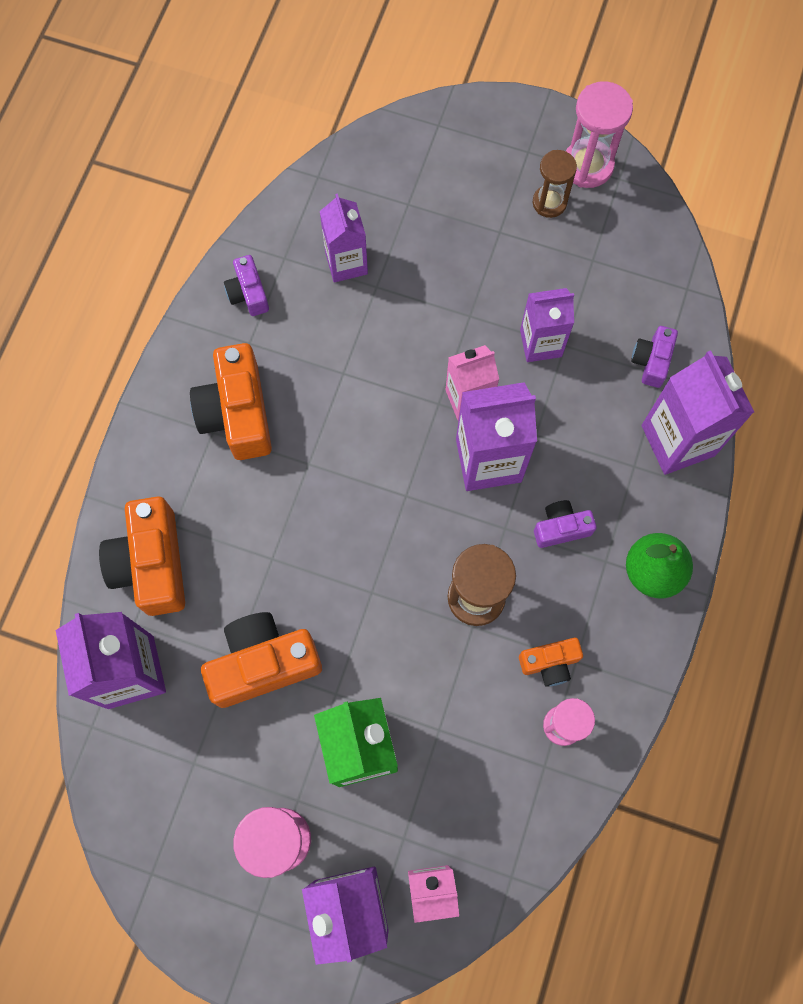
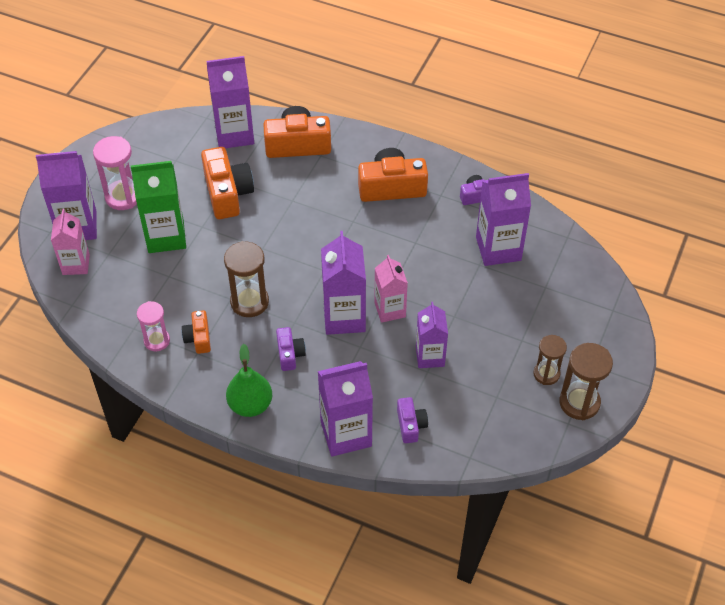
camera: 95 degrees right, 20 degrees down
purple carton [320,194,368,283] -> purple carton [476,173,531,266], size x1.53
pink hourglass [566,81,633,188] -> brown hourglass [559,343,613,420]
purple camera [631,326,678,388] -> purple camera turned 60 degrees clockwise [397,397,428,443]

